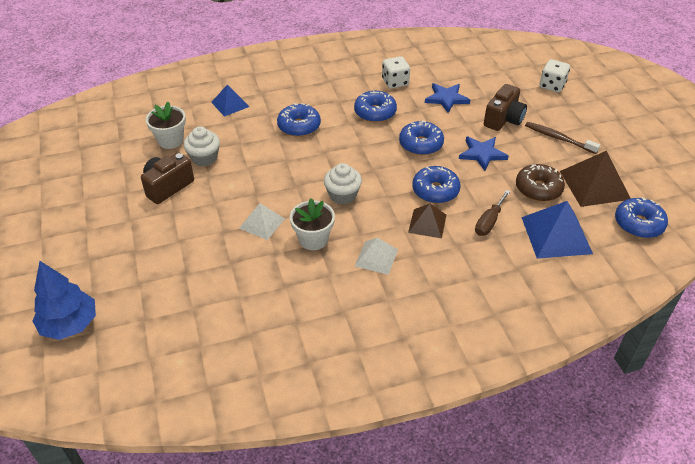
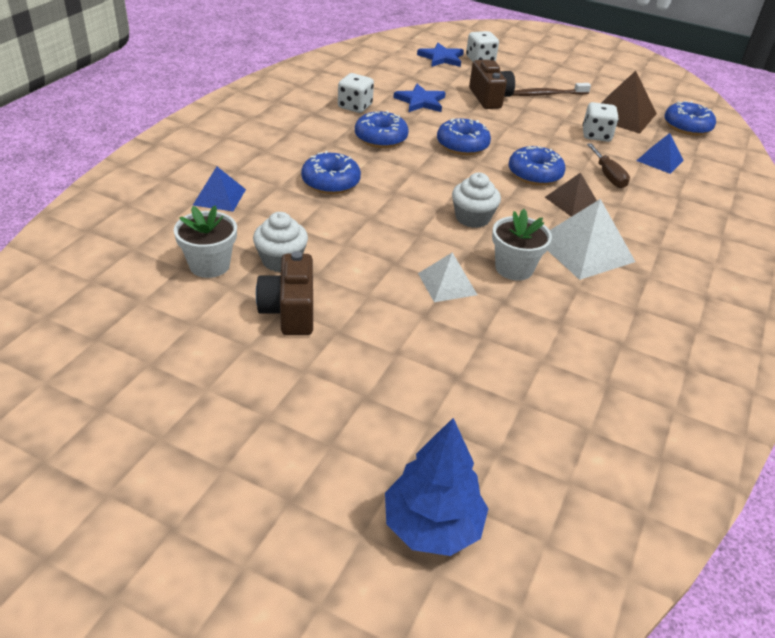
camera: 50 degrees left, 5 degrees down
white pyramid [355,237,398,275] -> white pyramid [547,199,635,280], size x1.66
blue star [459,137,509,171] -> blue star moved to [417,43,464,67]
brown donut [516,164,565,202] -> white dice [583,102,618,142]
blue pyramid [521,201,593,259] -> blue pyramid [637,133,684,174], size x0.60

